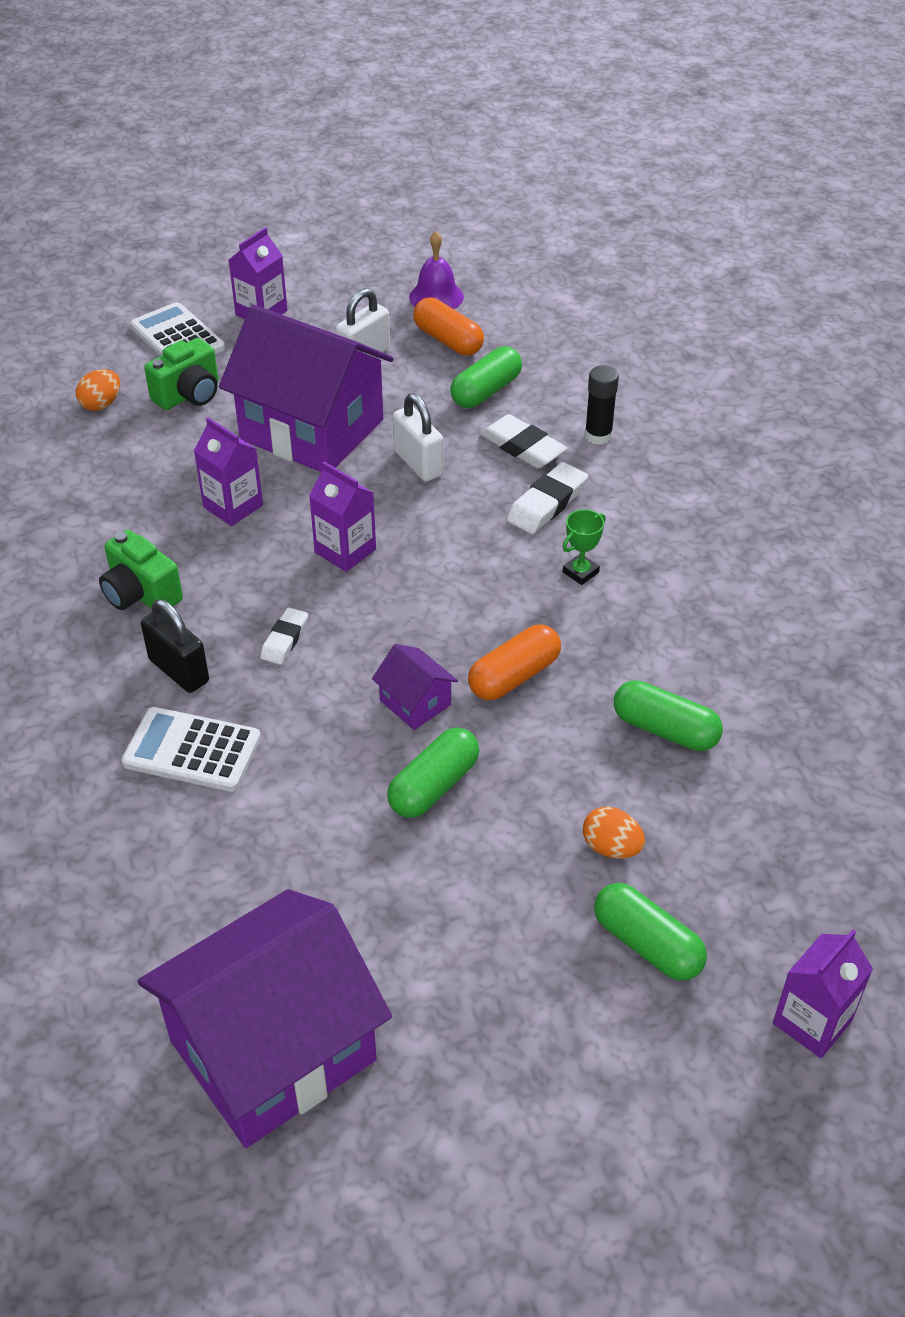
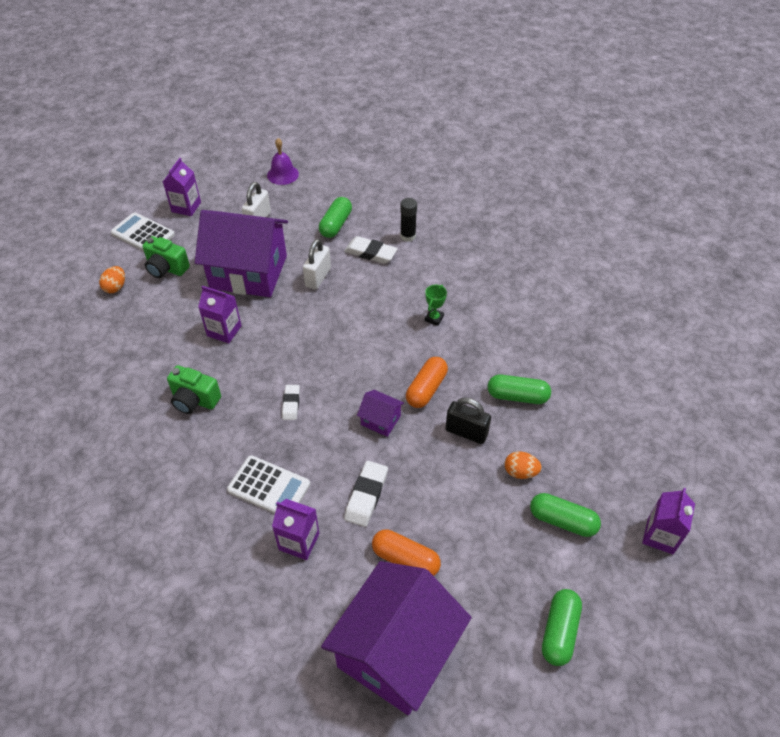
camera: 20 degrees left, 5 degrees up
white calculator [121,707,261,792] -> white calculator turned 150 degrees counterclockwise [227,455,310,514]
black padlock [141,599,209,693] -> black padlock moved to [445,397,491,444]
green camera [144,338,219,410] -> green camera turned 90 degrees clockwise [142,236,190,278]
purple carton [309,462,376,572] -> purple carton moved to [272,499,320,560]
green capsule [387,727,480,818] -> green capsule moved to [542,589,582,666]
white padlock [393,393,444,482] -> white padlock turned 75 degrees clockwise [303,239,331,290]
orange capsule [413,298,484,355] -> orange capsule moved to [372,529,441,576]
white eraser [507,462,588,534] -> white eraser moved to [344,461,388,527]

